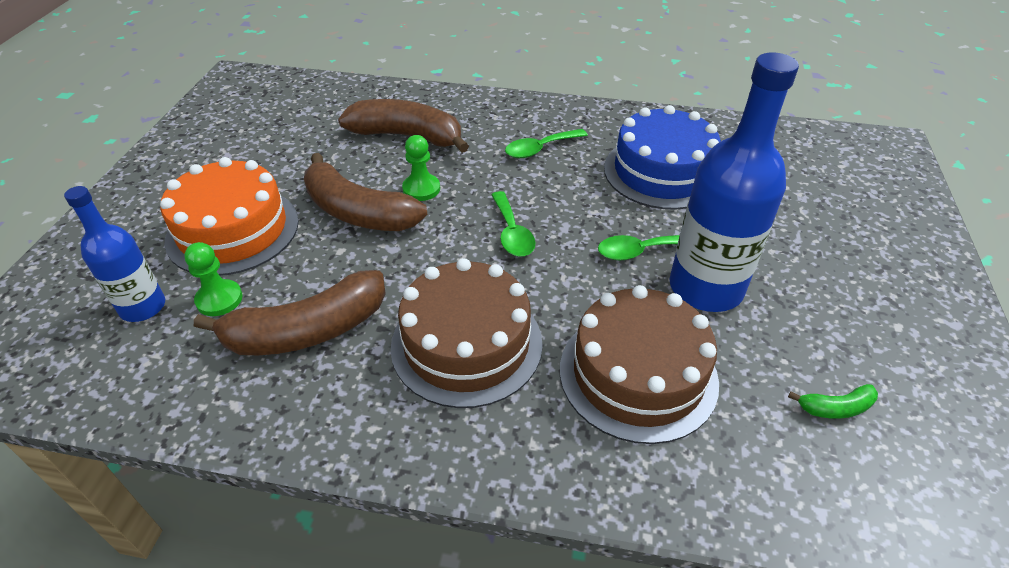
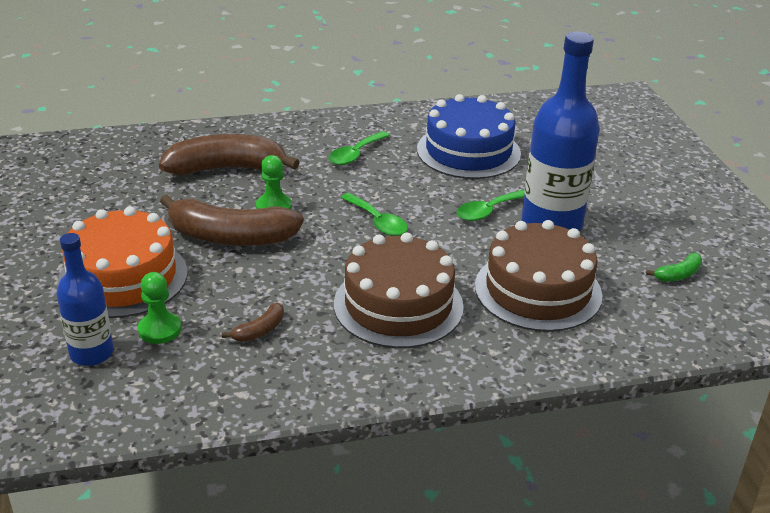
camera: 25 degrees left, 10 degrees down
brown banana [194,270,386,355] -> brown banana [222,303,284,342], size x0.43

